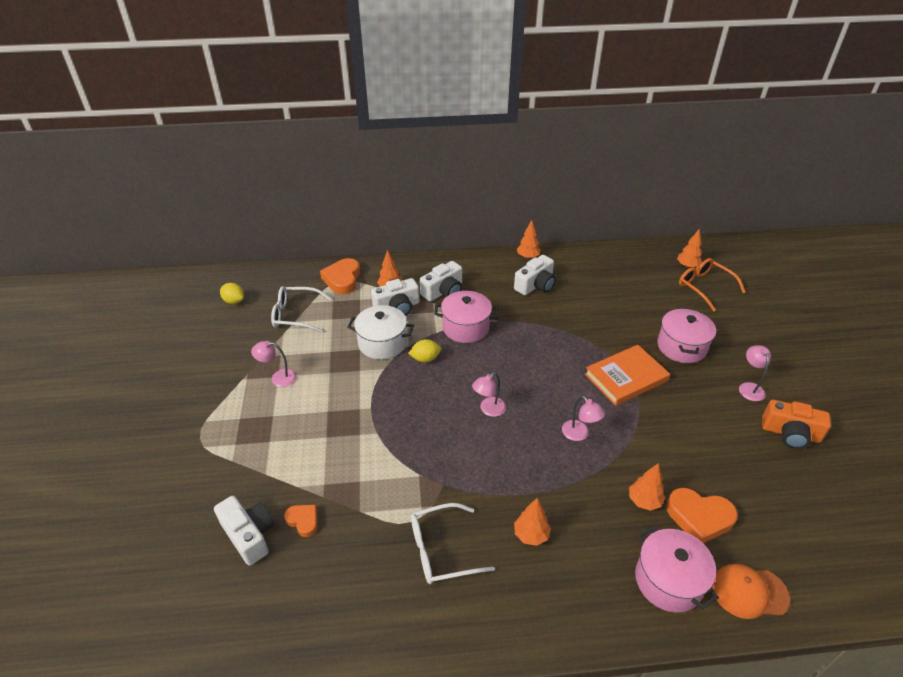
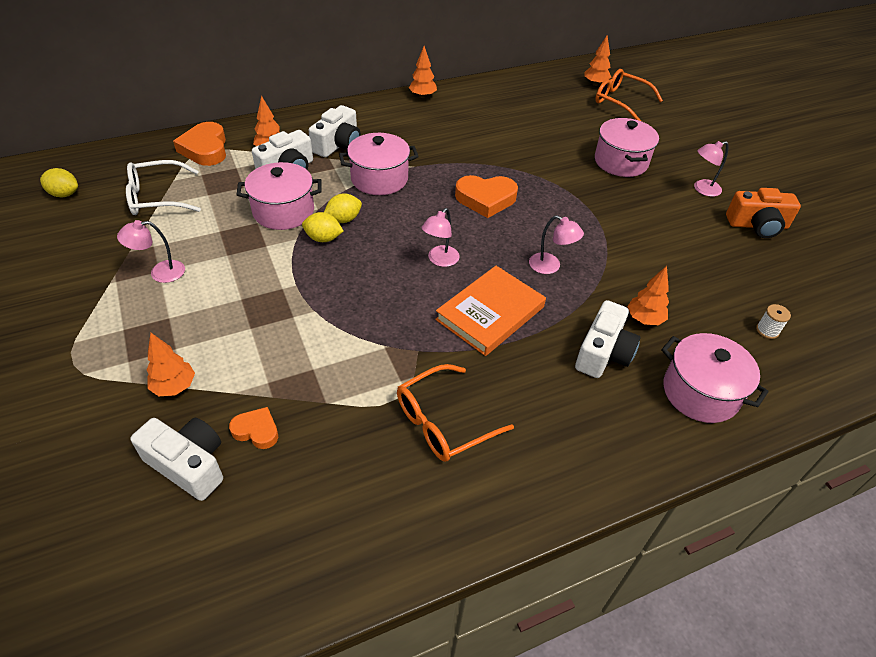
camera: 20 degrees left, 5 degrees up
white pot [347,305,414,360] -> pink pot [236,162,322,230]
white glasses [411,503,495,584] -> orange glasses [397,364,514,462]
white camera [514,255,556,295] -> white camera moved to [575,300,641,378]
orange tree [514,498,551,546] -> orange tree moved to [147,332,195,396]
orange book [585,345,670,406] -> orange book moved to [435,266,546,356]
orange heart [666,488,738,543] -> orange heart moved to [455,175,518,218]
orange cap [712,564,790,619] -> none
pink lamp [739,345,771,401] -> pink lamp turned 90 degrees counterclockwise [694,141,729,197]
none -> yellow lemon [302,212,343,242]
none -> white spool [756,304,791,339]

